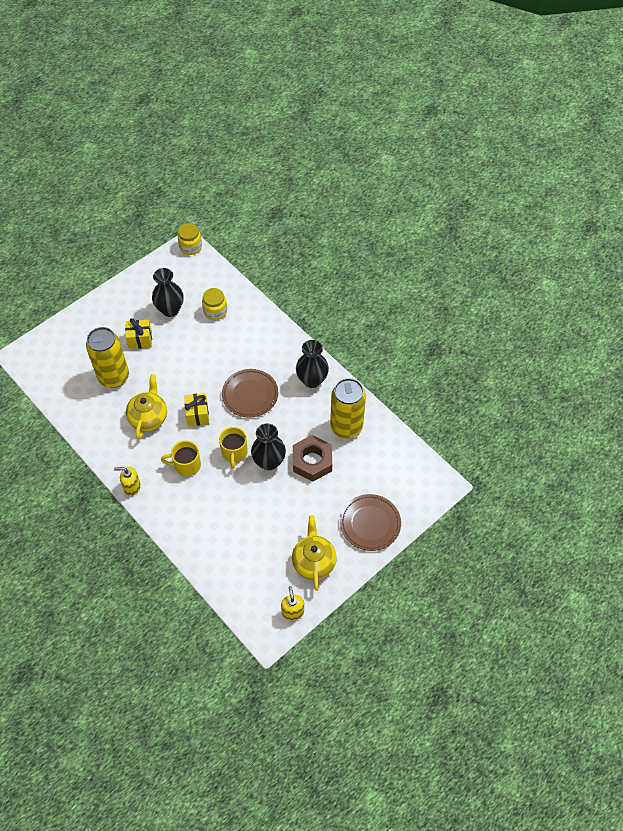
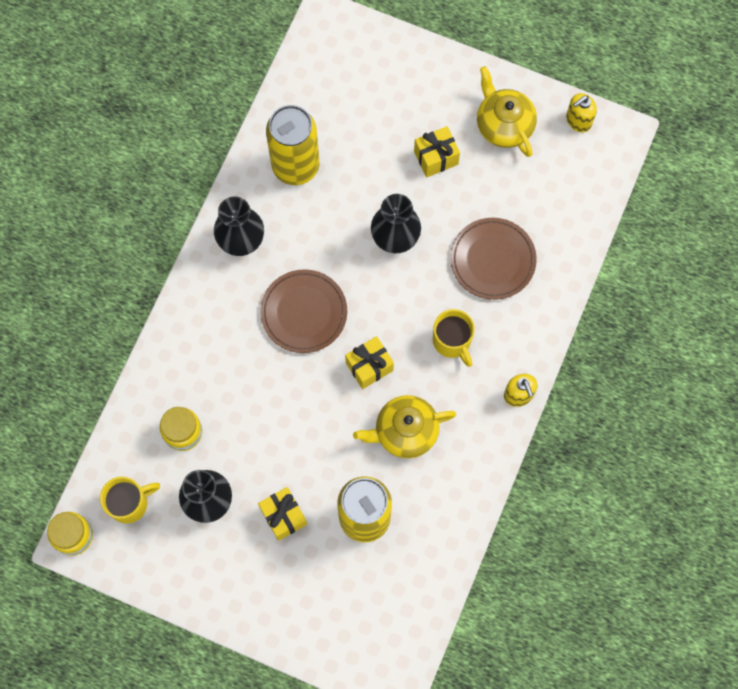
camera: 115 degrees left, 15 degrees up
yellow mug [219,427,248,469] -> yellow mug moved to [100,476,160,524]
yellow teapot [292,515,337,591] -> yellow teapot turned 90 degrees clockwise [477,66,537,157]
brown nut [293,435,332,482] -> none
brown plate [340,494,401,551] -> brown plate moved to [450,218,537,300]
none -> yellow gift [414,126,460,178]

